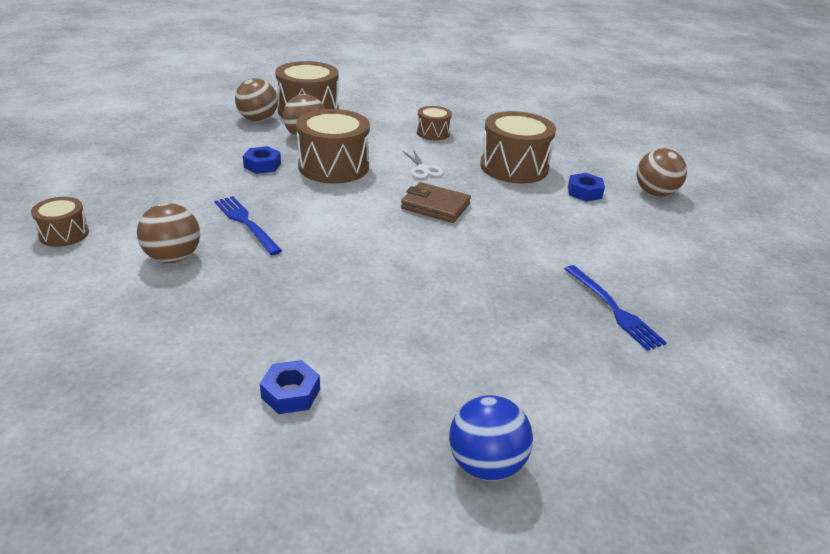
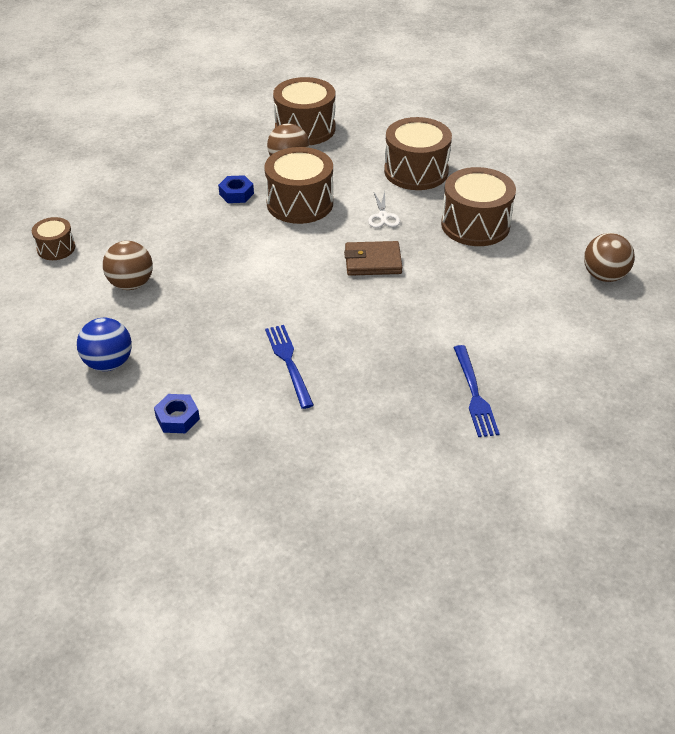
camera: 20 degrees right, 10 degrees up
blue fork [214,196,282,255] -> blue fork moved to [265,325,314,409]
brown ball [235,78,278,122] -> none
brown wallet [401,182,471,223] -> brown wallet turned 45 degrees counterclockwise [344,241,402,276]
brown drum [417,106,452,140] -> brown drum [384,117,452,190], size x1.88
blue ball [449,395,533,481] -> blue ball moved to [77,318,132,371]
blue nut [568,173,605,202] -> none

